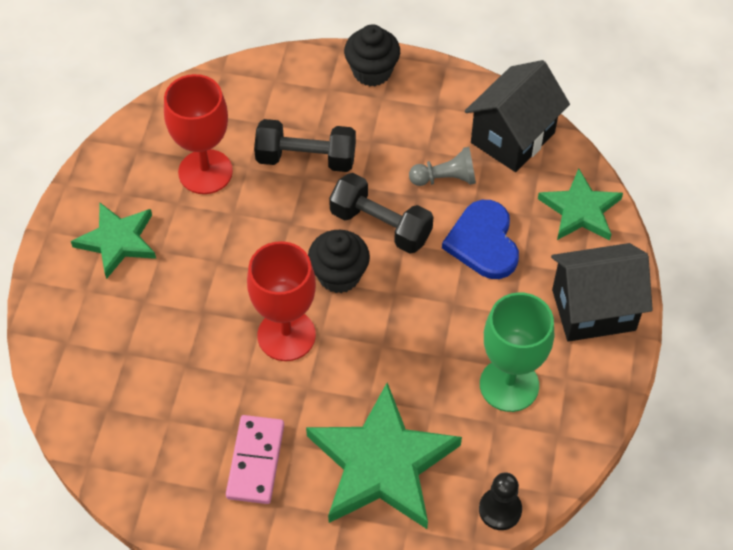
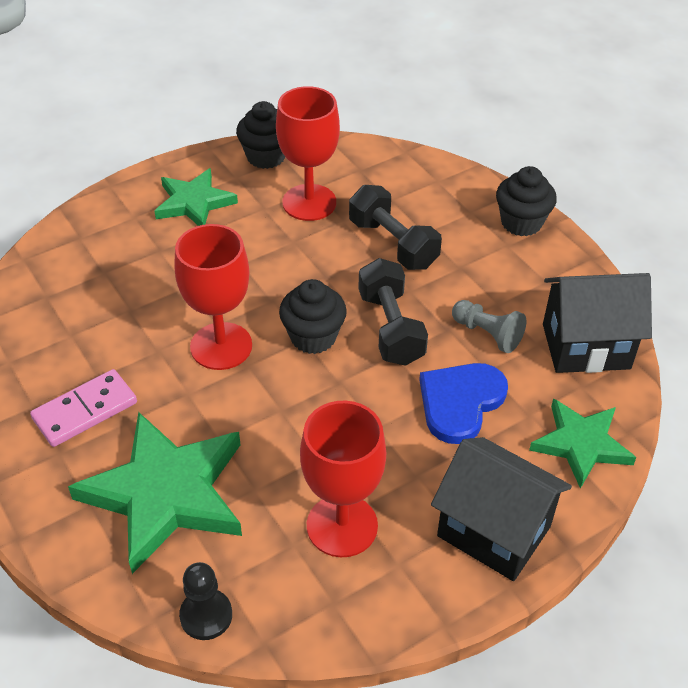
camera: 45 degrees right, 10 degrees down
green goblet [480,292,554,412] -> red goblet [300,401,386,557]
none -> black cupcake [236,101,285,169]

